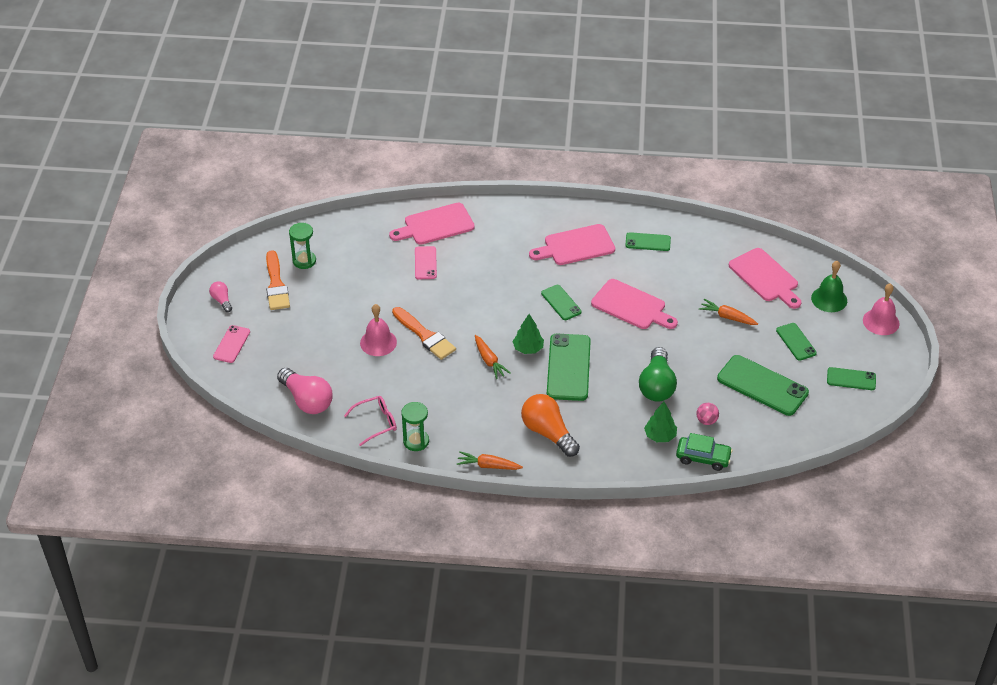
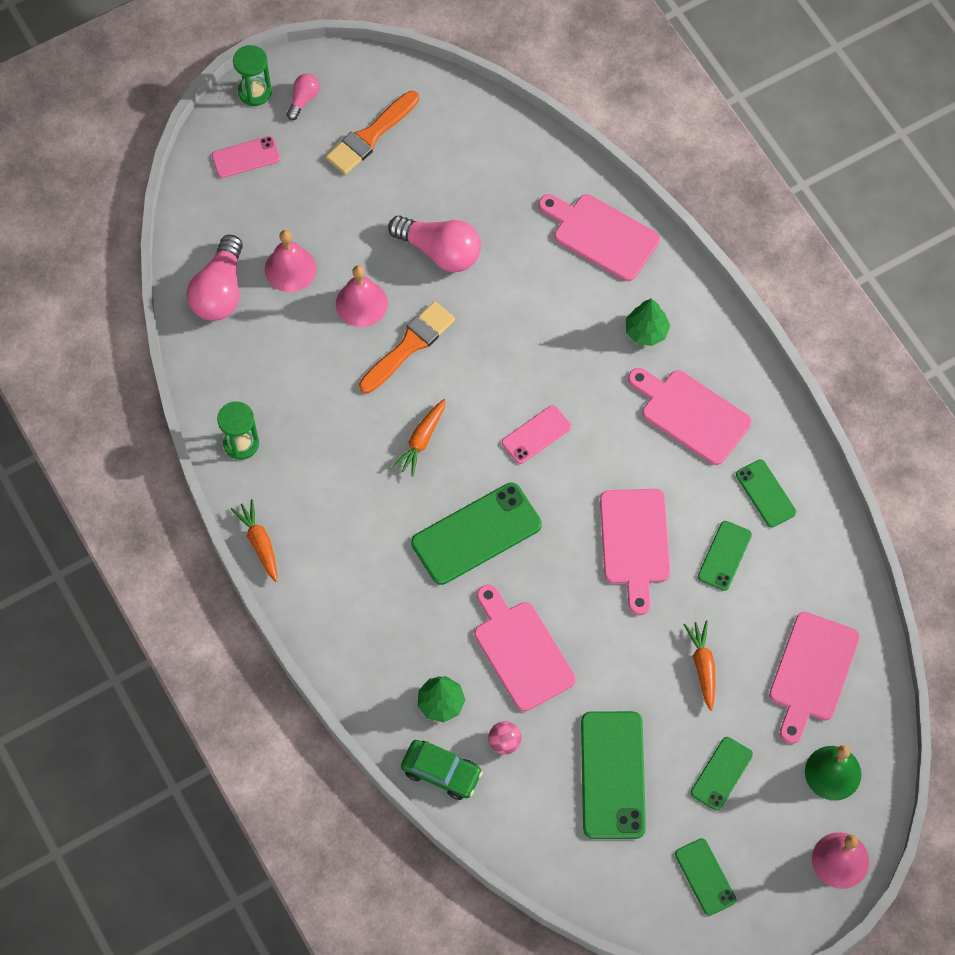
camera: 55 degrees right, 20 degrees up
green hourglass [289,223,316,269] -> green hourglass moved to [233,45,272,106]
pink glasses [344,396,397,446] -> none
orange brush [392,307,456,360] -> orange brush turned 150 degrees counterclockwise [359,301,455,394]
pink phone [415,246,437,279] -> pink phone moved to [502,405,571,464]
green tree [512,314,544,354] -> green tree moved to [626,298,670,346]
orange light bulb [521,394,580,457] -> none
green phone [541,285,582,320] -> green phone moved to [698,521,752,591]
green light bulb [639,347,677,402] -> pink cutting board [474,584,576,712]
green car [676,433,733,471] -> green car turned 45 degrees counterclockwise [401,740,483,800]
none -> pink bell [265,230,316,292]
none -> pink light bulb [388,216,481,272]

